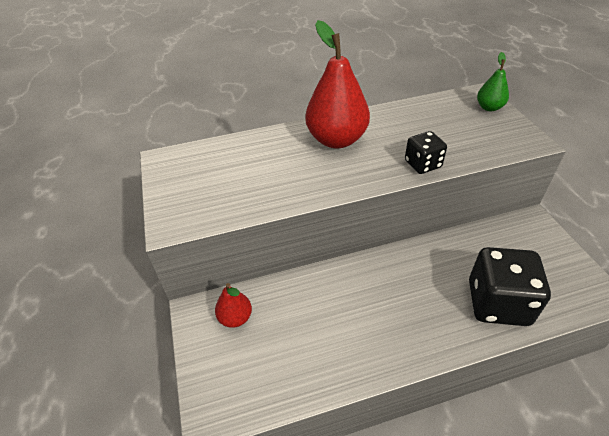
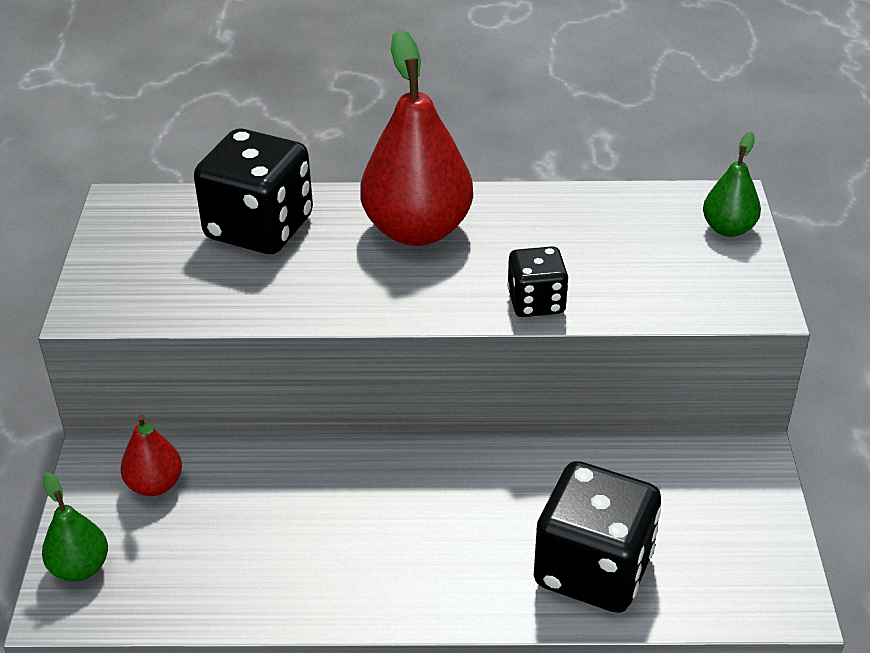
camera: 15 degrees right, 5 degrees down
none -> green pear [42,472,108,581]
none -> black dice [194,129,313,254]

